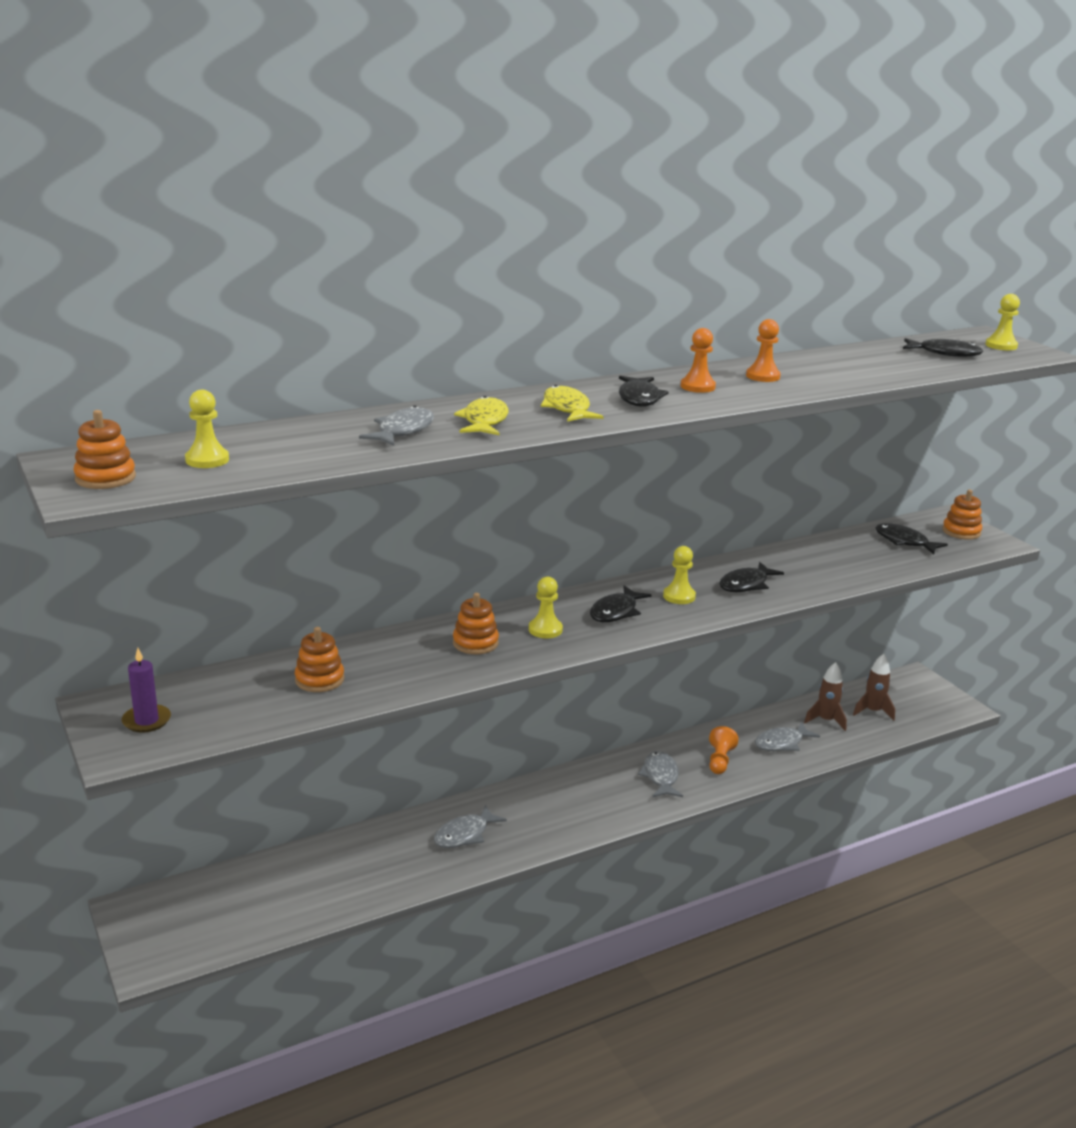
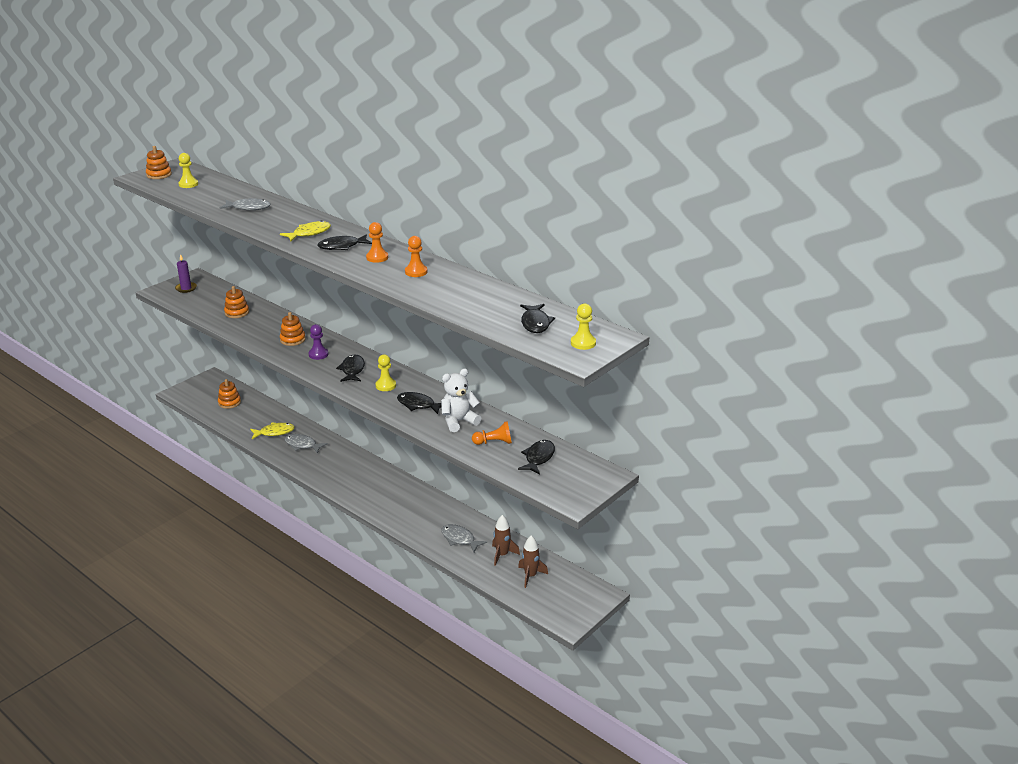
camera: 70 degrees right, 5 degrees up
yellow fish [454,396,508,435] -> yellow fish moved to [250,423,295,439]
yellow pawn [529,577,563,638] -> purple pawn [309,324,328,360]
black fish [590,586,652,622] -> black fish turned 75 degrees clockwise [336,355,365,382]
grey fish [638,751,683,797] -> none
orange pawn [709,726,739,774] -> orange pawn moved to [472,421,512,445]
orange stacking toy [942,489,982,540] -> orange stacking toy moved to [218,379,241,409]
none -> white teddy bear [441,369,482,432]

